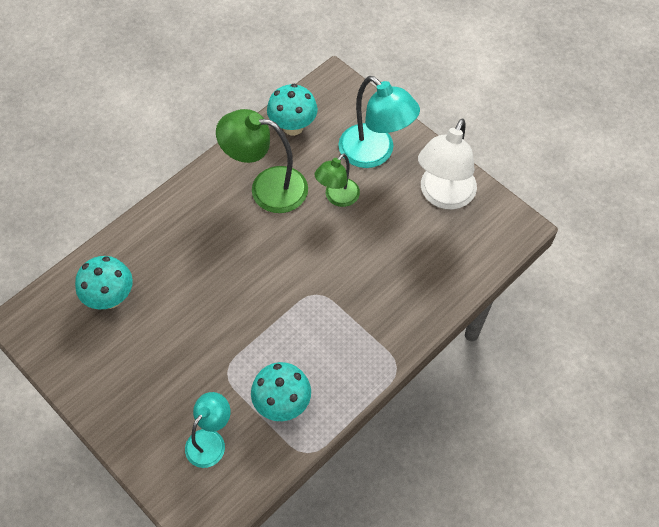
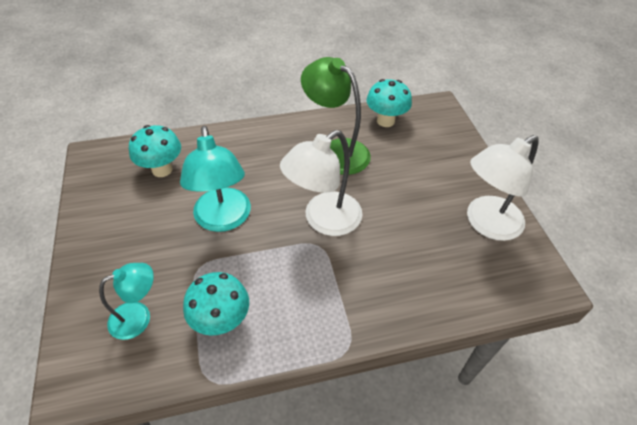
camera: 30 degrees right, 10 degrees down
green lamp [315,153,360,207] -> none
turquoise lamp [338,76,420,168] -> turquoise lamp moved to [180,126,251,232]
none -> white lamp [280,130,363,236]

